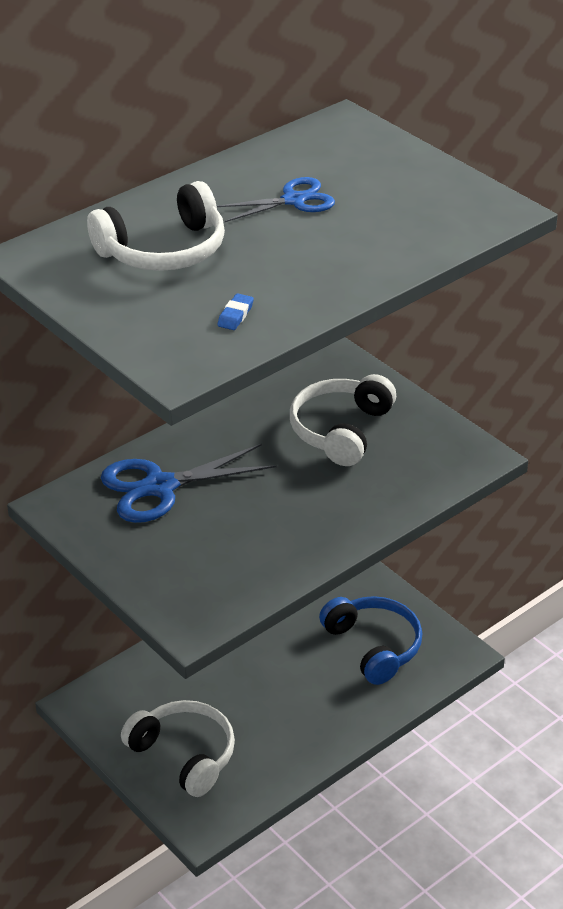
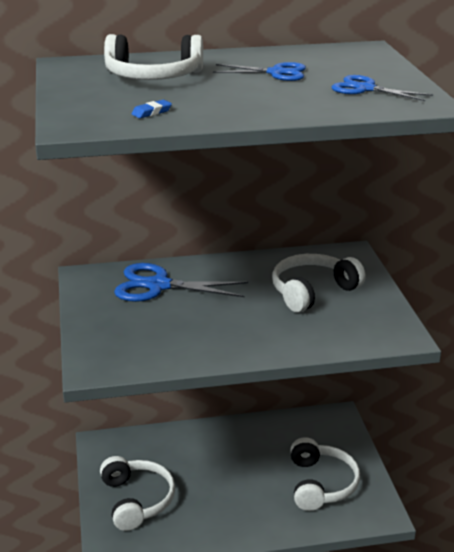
camera: 30 degrees right, 10 degrees down
blue headphones [319,596,422,685] -> white headphones [290,437,360,511]
none -> blue scissors [331,75,433,101]

